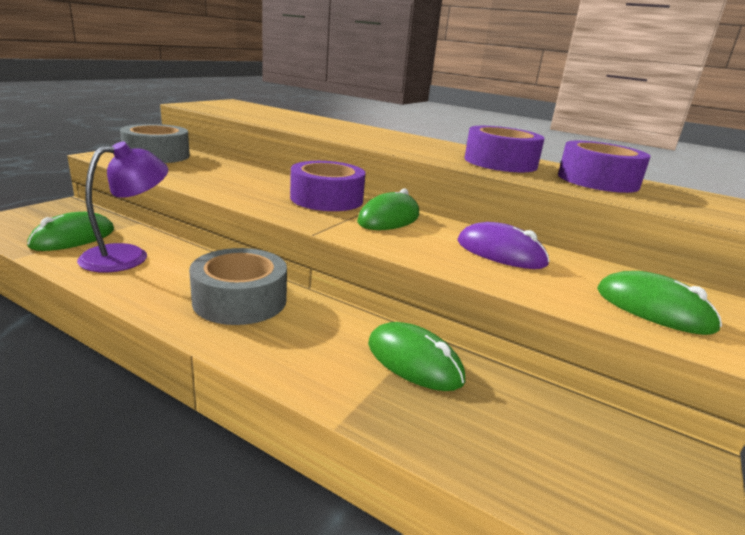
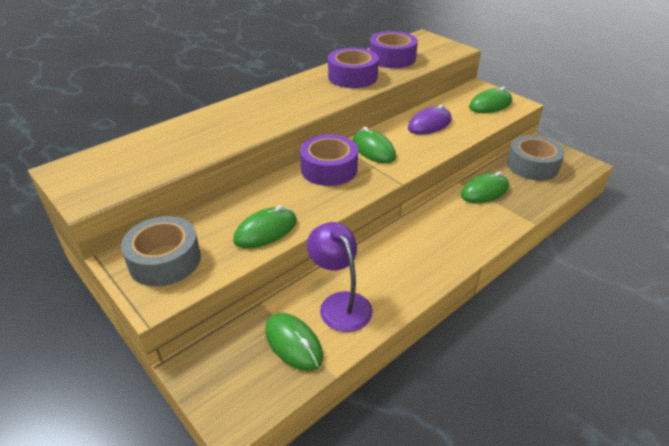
camera: 70 degrees left, 15 degrees up
grey tape [189,248,287,325] -> grey tape moved to [507,135,565,181]
none -> green mouse [233,205,297,248]

